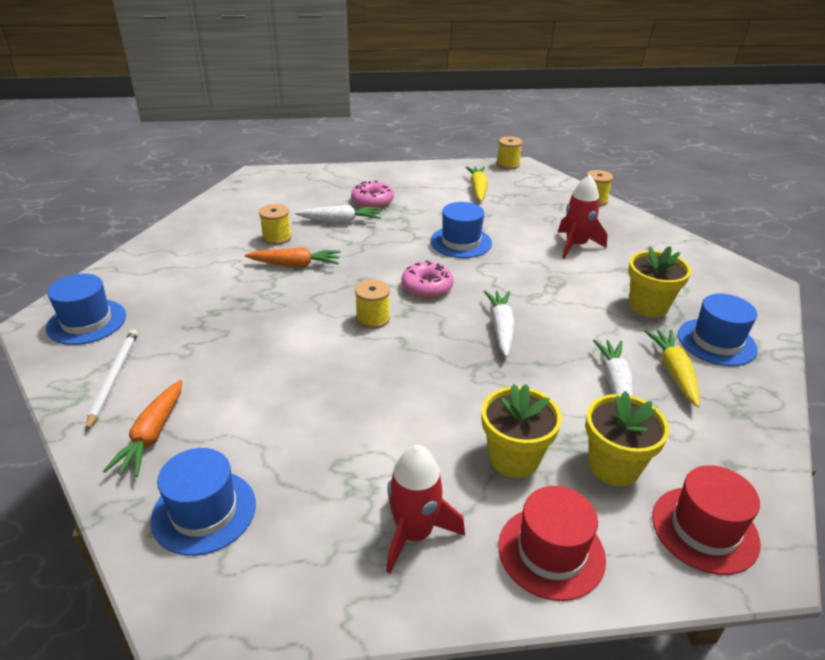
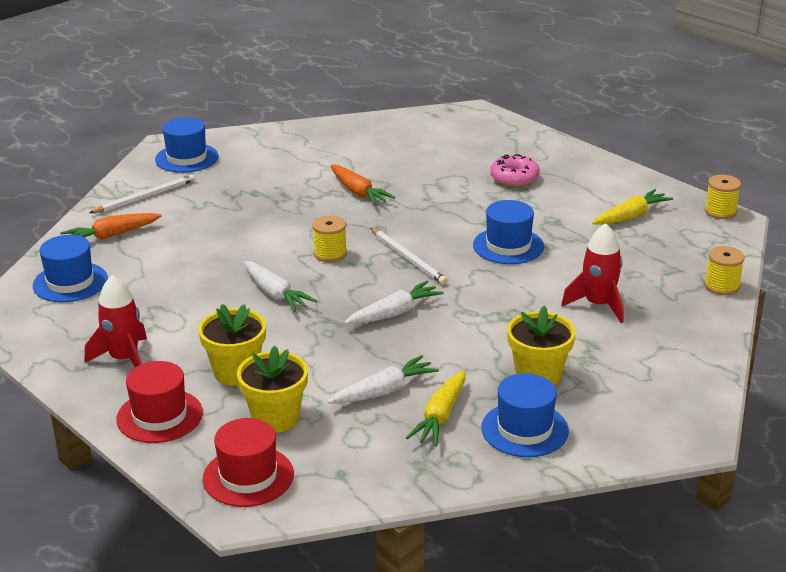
camera: 55 degrees right, 5 degrees down
yellow spool [259,204,291,245] -> none
white carrot [295,205,381,223] -> white carrot moved to [244,261,317,312]
pink donut [402,261,454,298] -> white pencil [371,228,448,285]
yellow carrot [644,330,700,407] -> yellow carrot turned 150 degrees clockwise [406,370,465,446]

